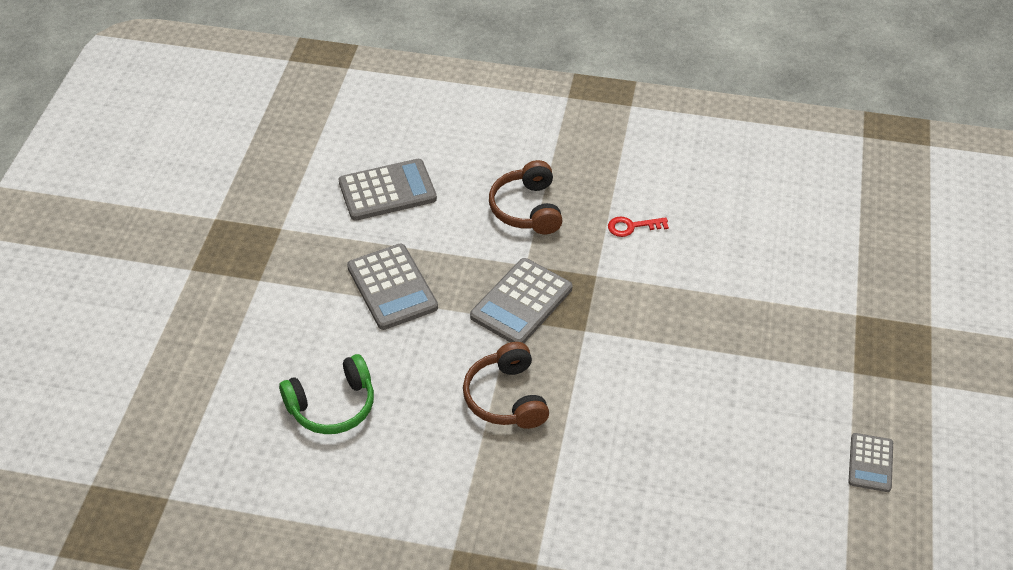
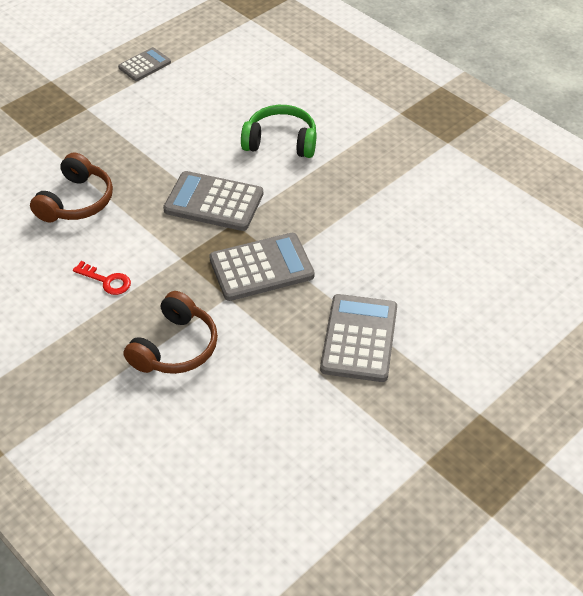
camera: 145 degrees left, 0 degrees up
green headphones [279,354,374,434] -> green headphones moved to [241,105,316,158]
grey calculator [339,159,437,221] -> grey calculator moved to [163,171,263,231]
brown headphones [463,342,549,429] -> brown headphones moved to [30,152,113,222]

